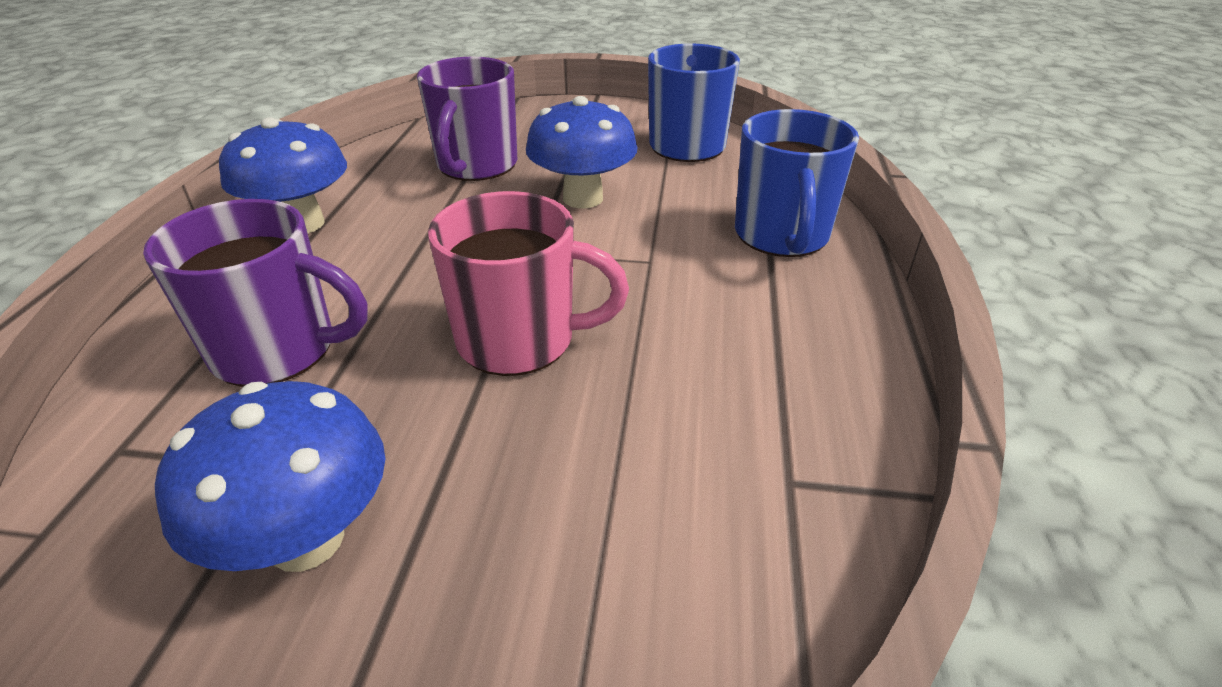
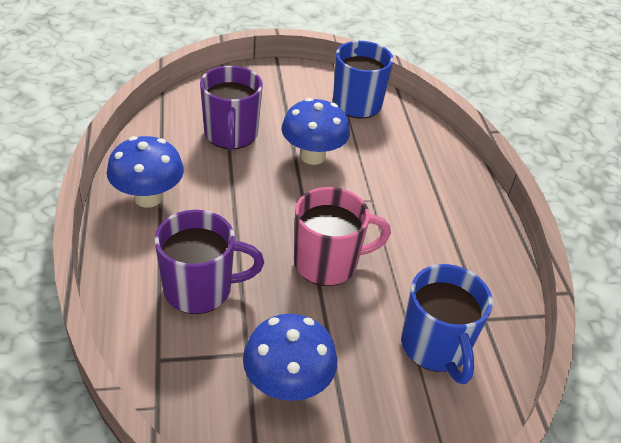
camera: 20 degrees left, 5 degrees up
blue mug [735,109,859,257] -> blue mug moved to [401,264,493,384]

